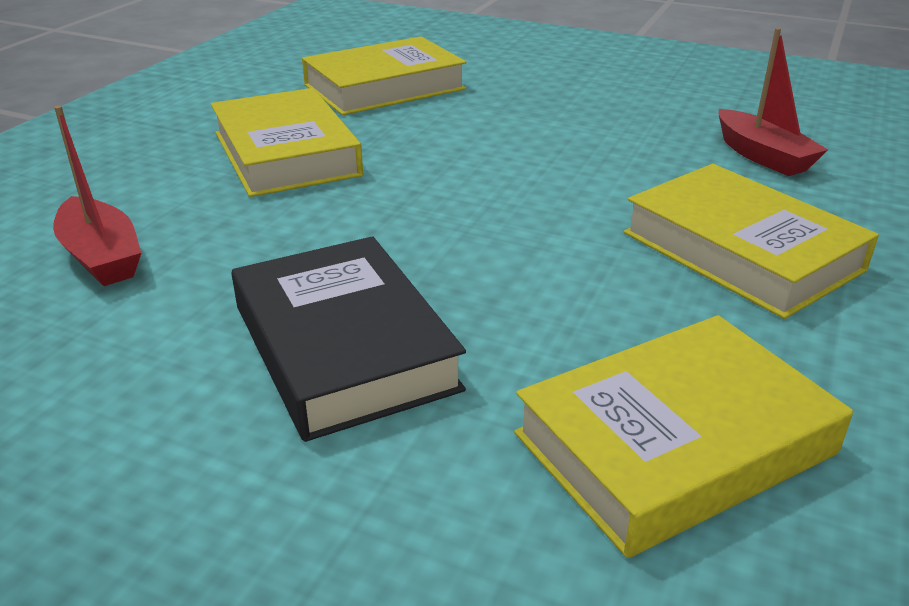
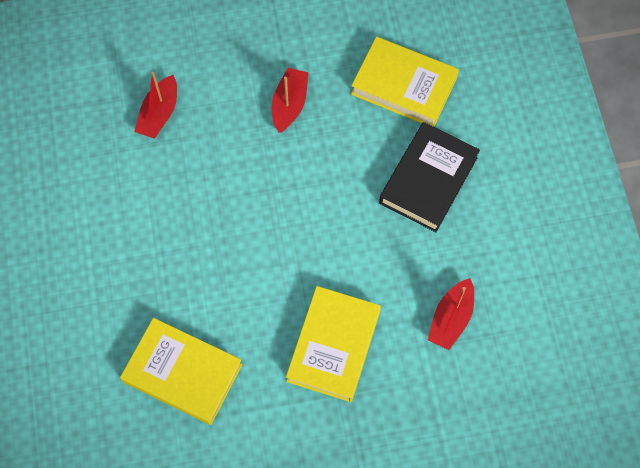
camera: 55 degrees right, 35 degrees up
yellow book [211,88,363,197] -> red boat [272,68,309,133]
black book [231,236,466,442] -> black book moved to [379,122,480,232]

